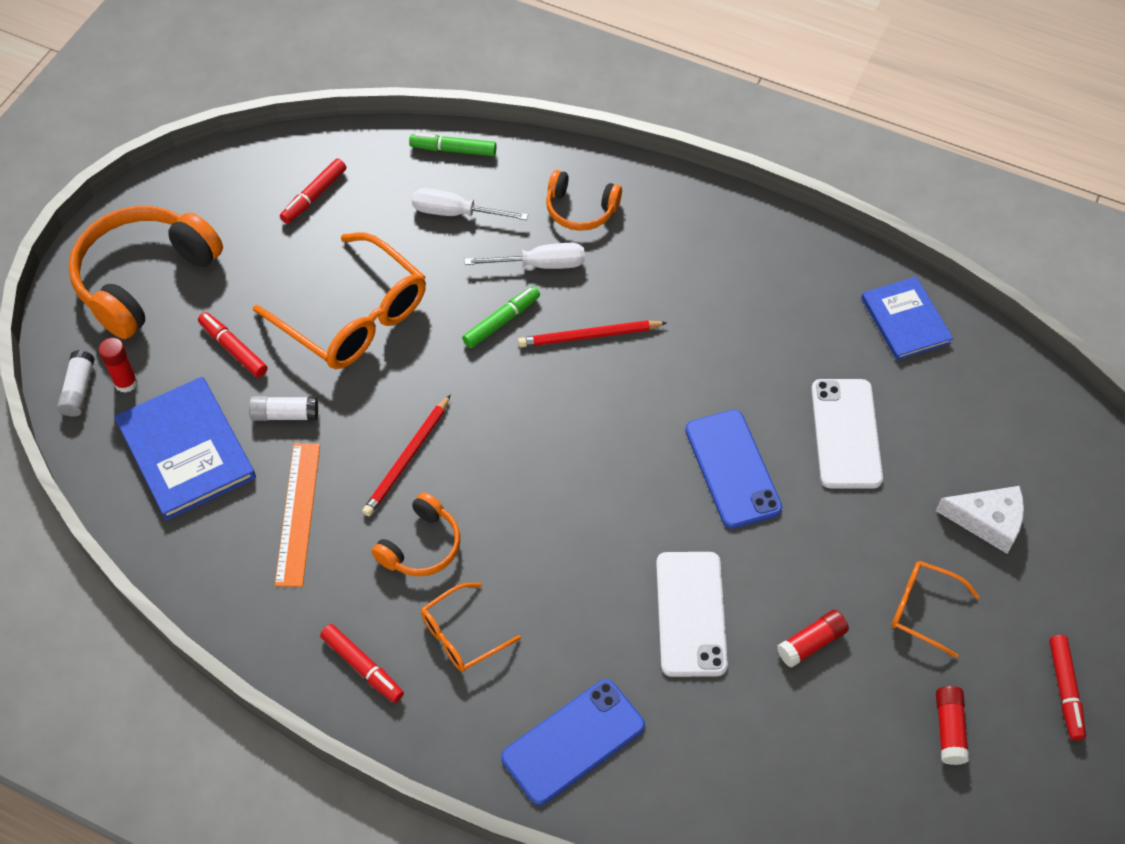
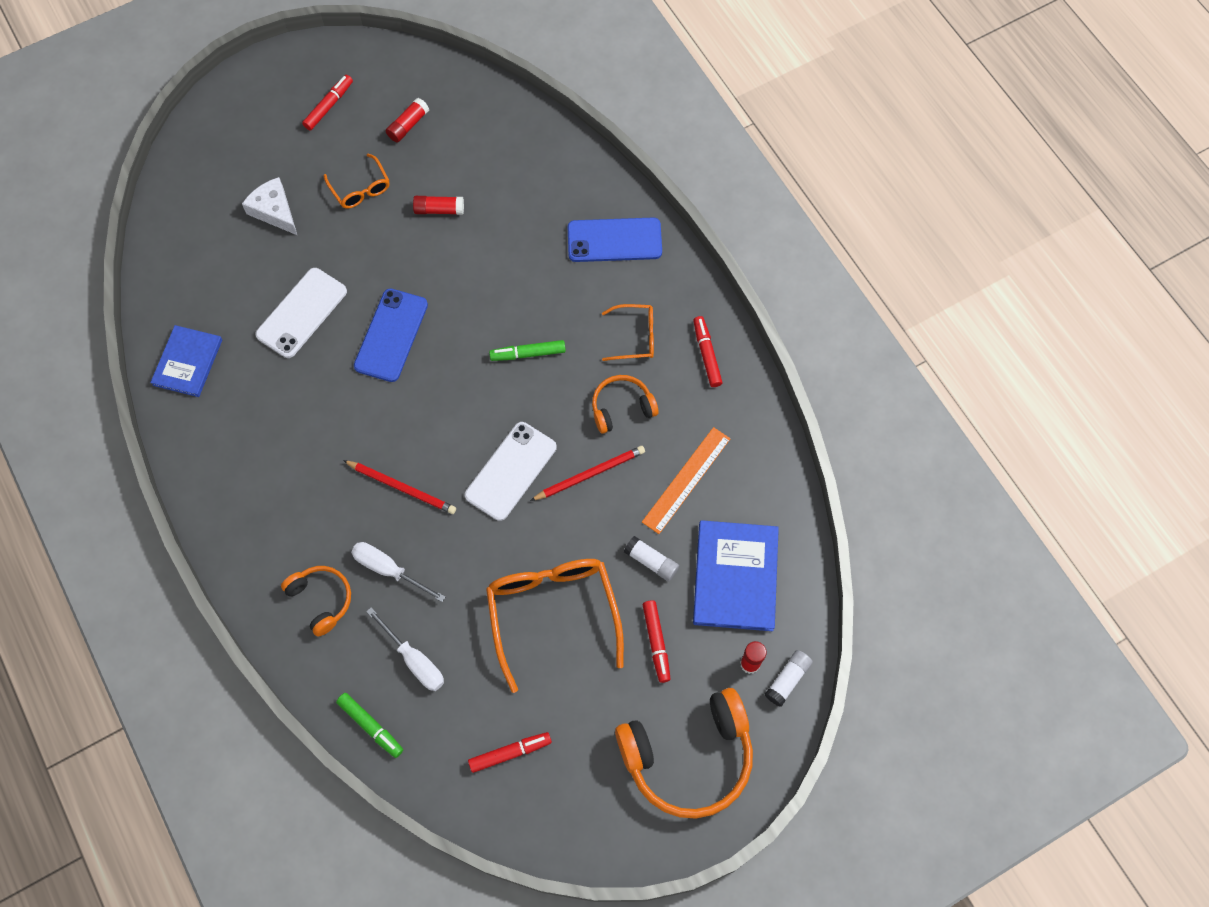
camera: 145 degrees left, 10 degrees up
green marker [462,286,540,348] -> green marker moved to [489,340,566,361]
white phone [656,552,728,677] -> white phone moved to [465,422,557,521]

